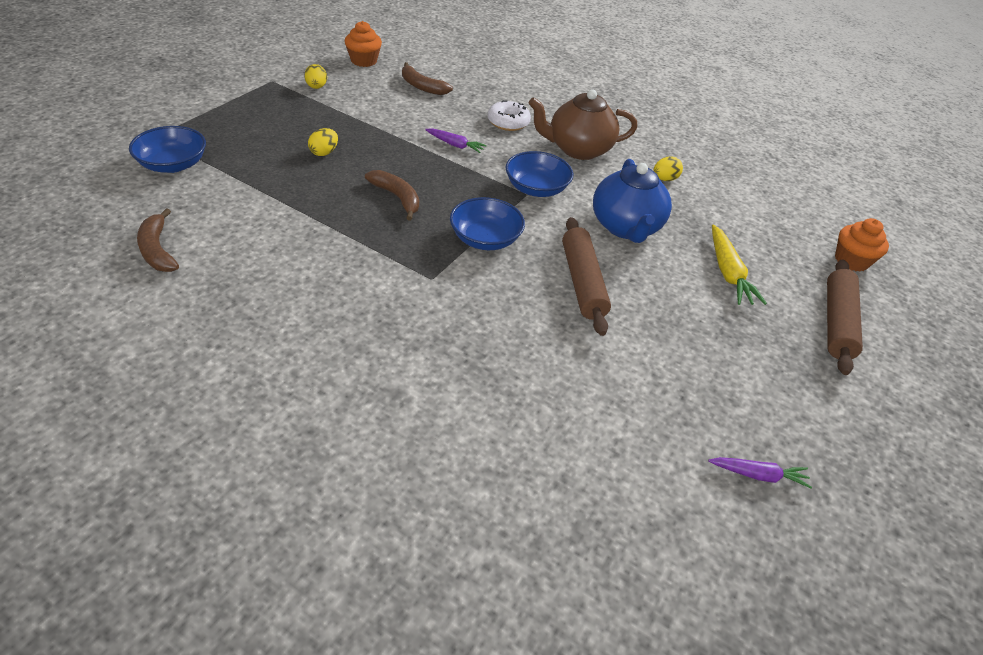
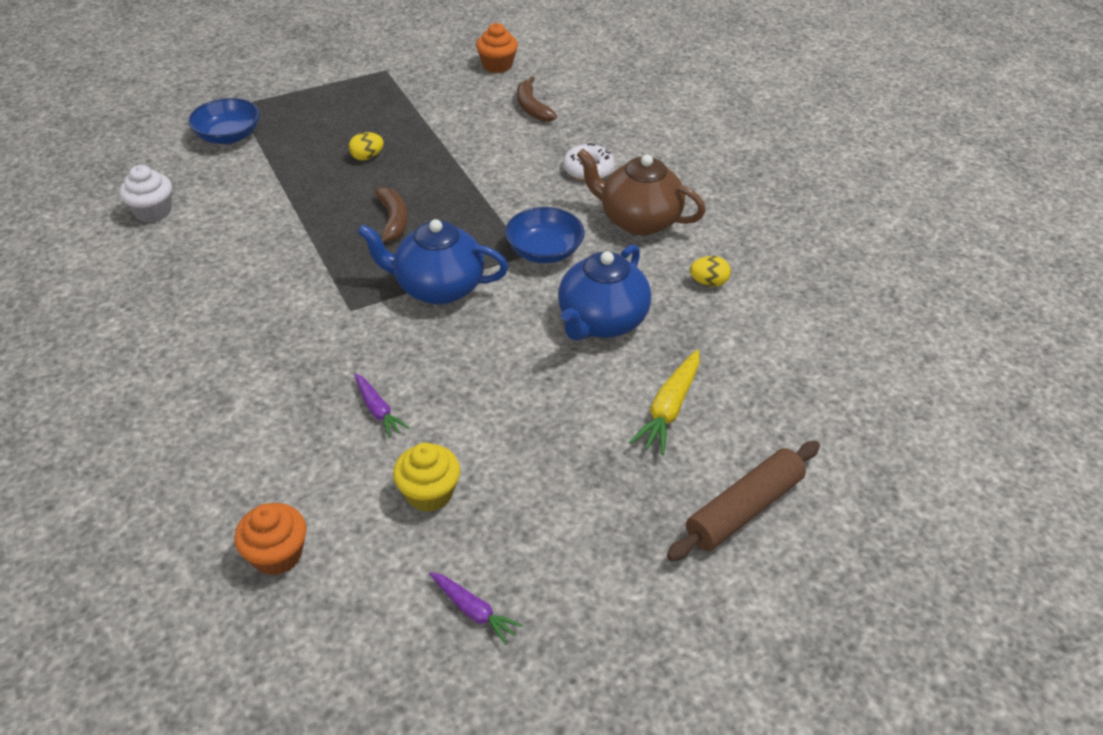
camera: 35 degrees right, 0 degrees up
brown banana [137,208,179,272] -> white cupcake [119,165,172,223]
yellow egg [304,64,327,89] -> none
purple carrot [425,128,487,153] -> purple carrot moved to [354,373,409,438]
blue bowl [450,197,525,250] -> blue teapot [357,219,508,304]
brown rolling pin [562,217,611,336] -> none
orange cupcake [835,218,889,272] -> orange cupcake moved to [234,503,307,576]
none -> yellow cupcake [393,443,460,512]

